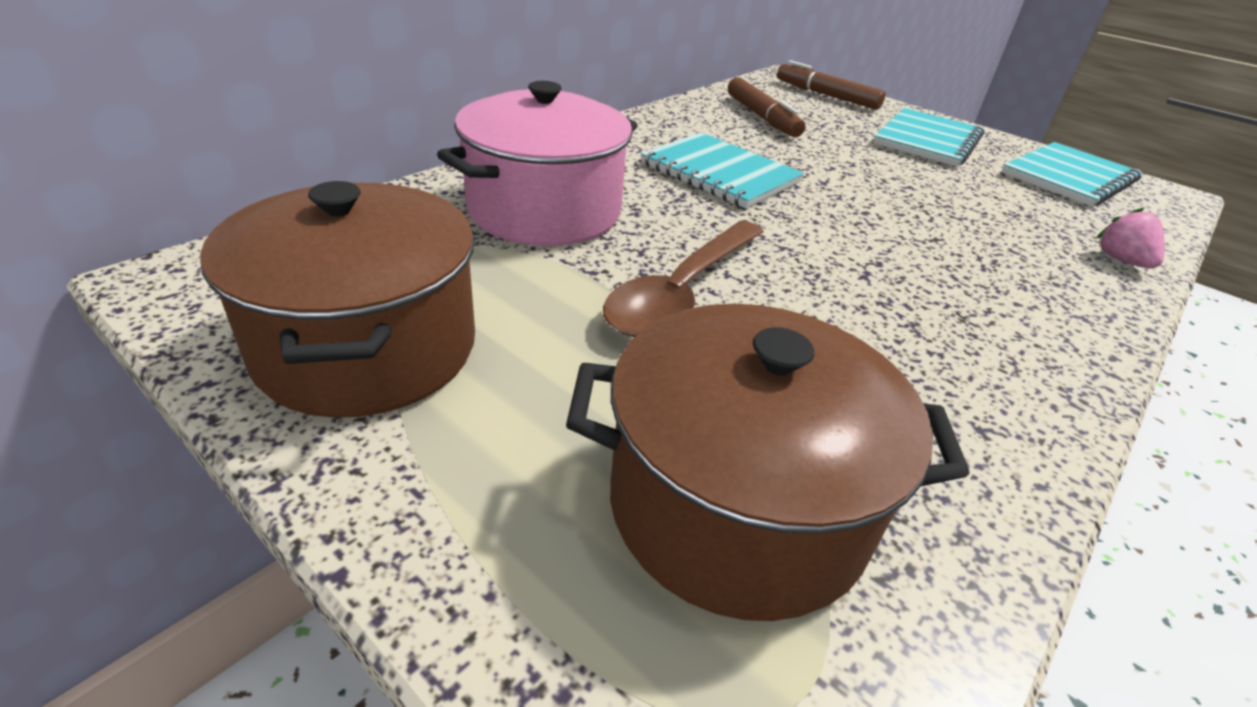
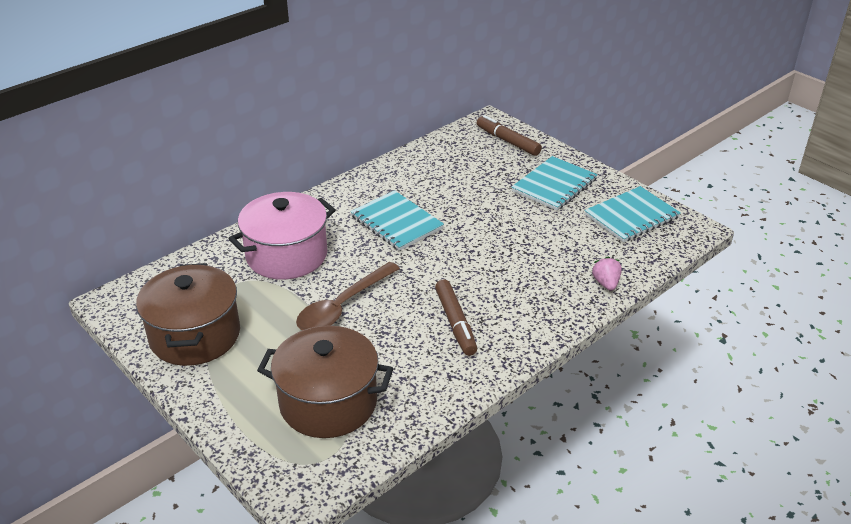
camera: 10 degrees right, 0 degrees up
brown marker [728,77,805,137] -> brown marker moved to [435,279,477,356]

